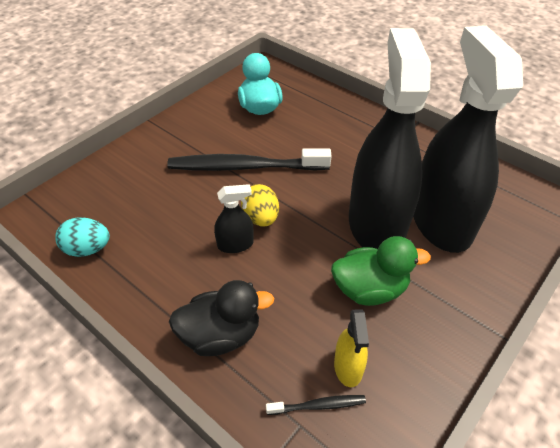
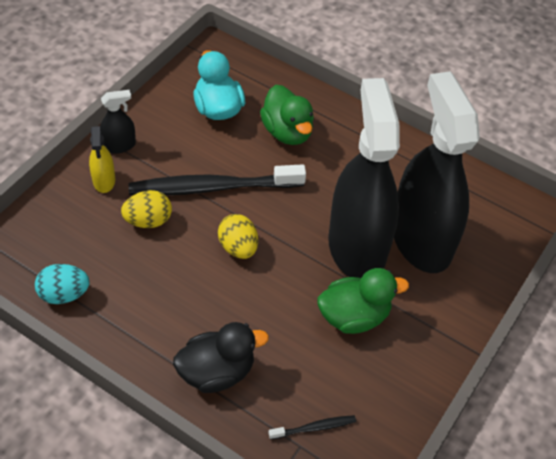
camera: 10 degrees left, 5 degrees up
black spray bottle [214,184,254,253] -> black spray bottle moved to [100,90,136,154]
yellow spray bottle [334,309,369,387] -> yellow spray bottle moved to [89,126,115,193]
none -> yellow egg [121,190,172,228]
none -> green duck [260,85,314,145]

